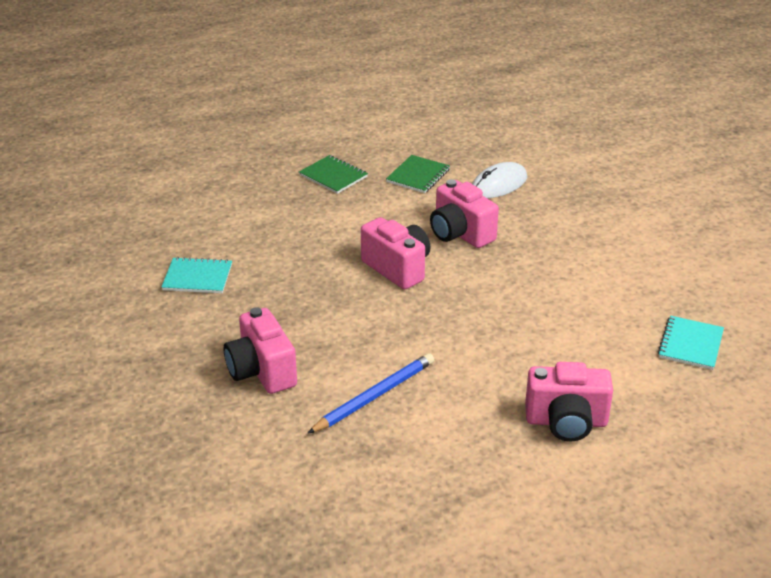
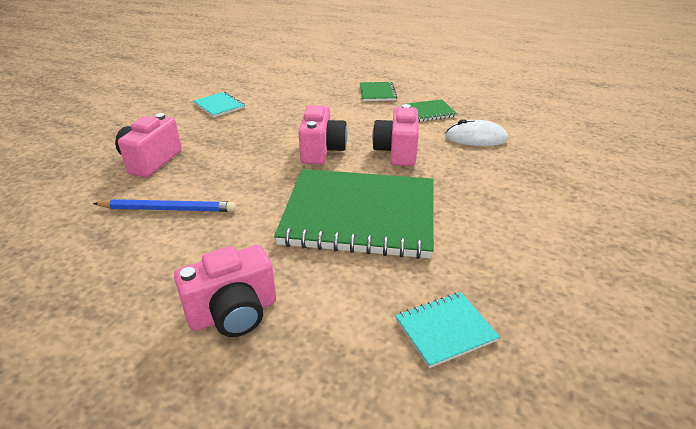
camera: 45 degrees right, 0 degrees up
pink camera [525,362,613,442] -> pink camera turned 75 degrees counterclockwise [174,245,276,337]
none -> green notebook [274,169,434,259]

